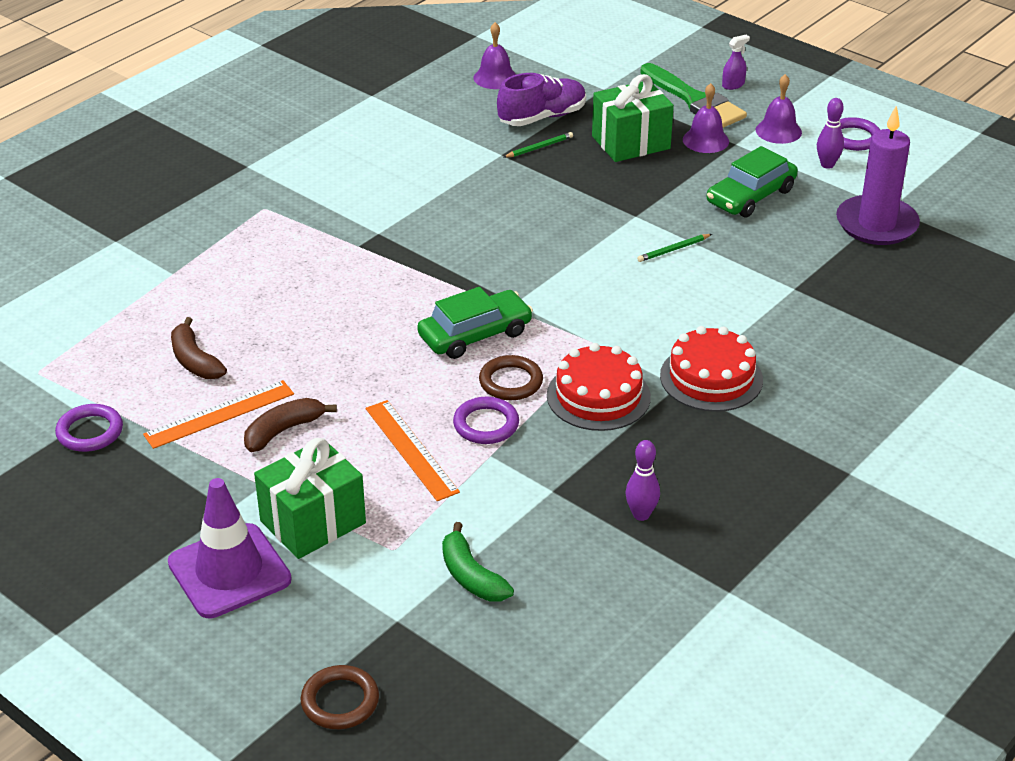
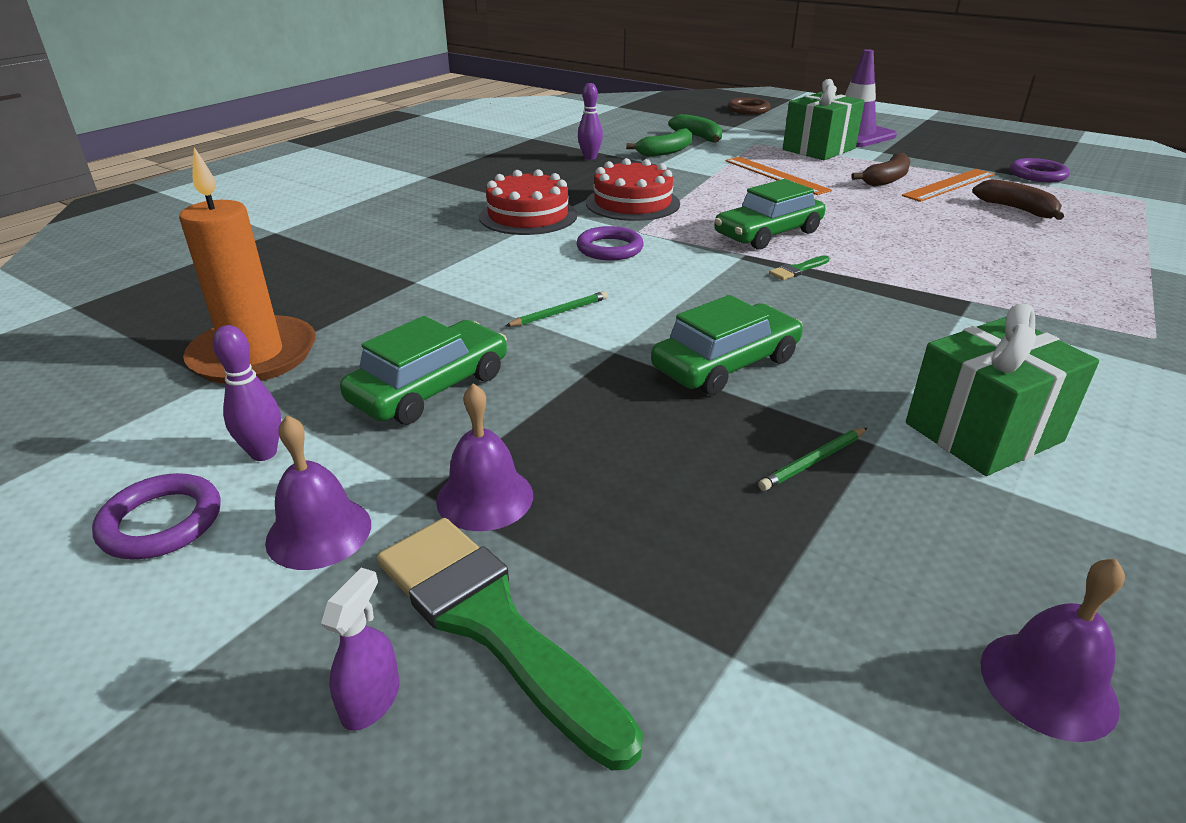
camera: 175 degrees right, 5 degrees down
purple ring [453,397,519,444] -> purple ring moved to [577,226,644,260]
brown ring [479,355,543,400] -> none
purple shoe [497,73,586,126] -> none
green gift [592,74,674,162] -> green gift moved to [906,304,1099,476]
purple spray bottle [722,35,750,90] -> purple spray bottle turned 150 degrees clockwise [321,568,399,731]
purple candle [836,106,920,245] -> orange candle [179,147,316,384]
none -> green banana [626,128,693,157]
none -> green car [651,295,803,395]
none -> green brush [769,255,830,280]

